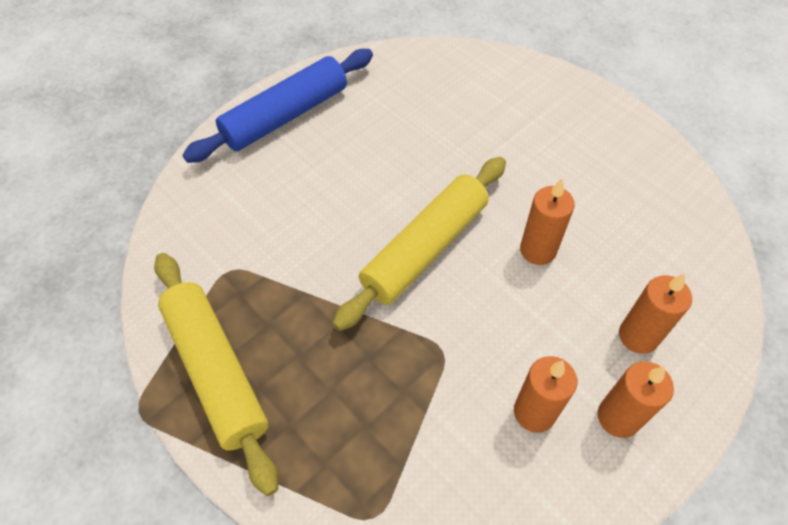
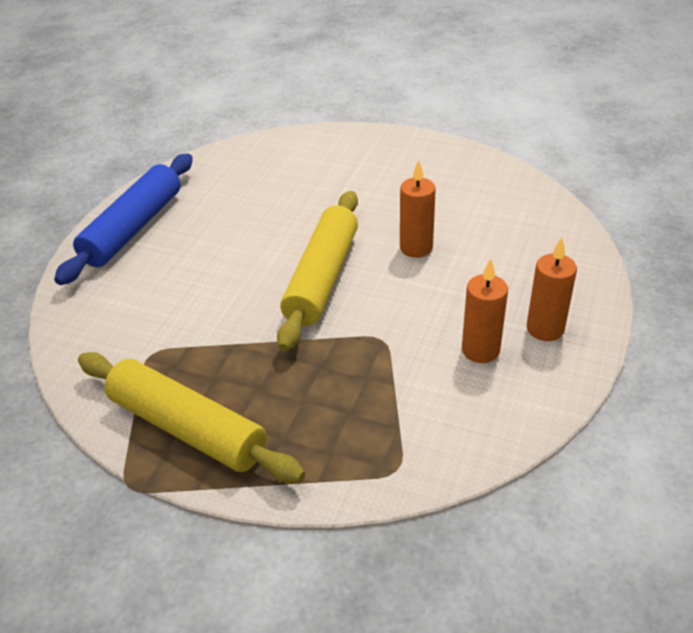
camera: 25 degrees left, 15 degrees down
orange candle [619,273,692,354] -> none

